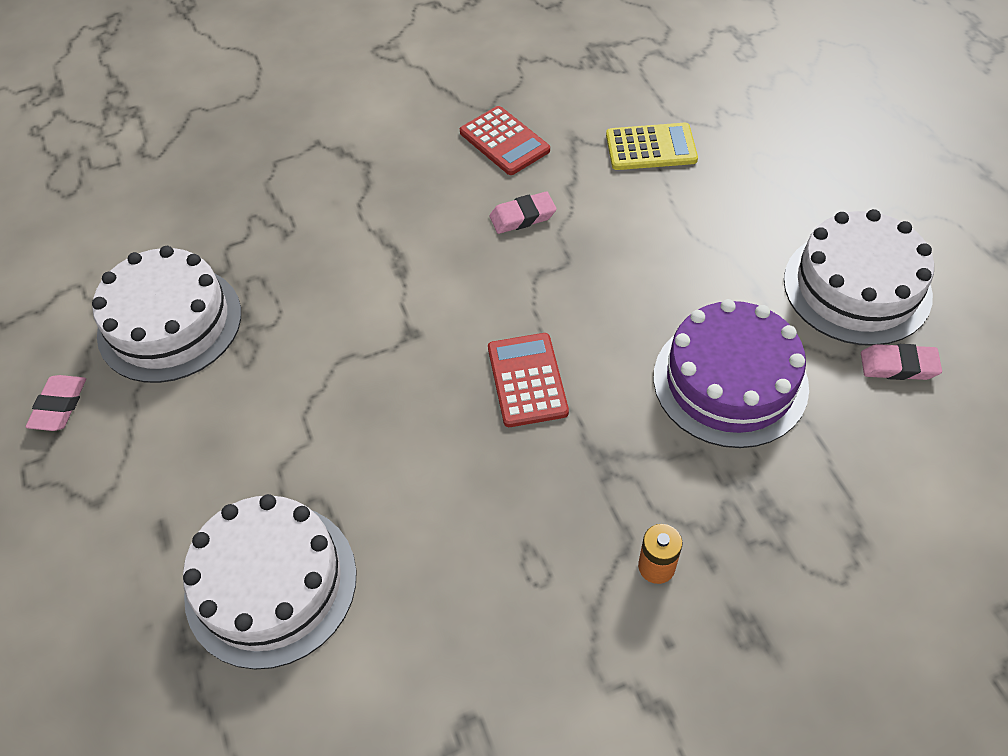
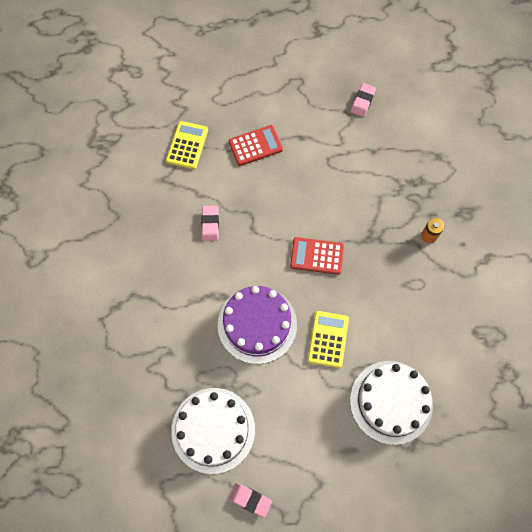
camera: 75 degrees left, 15 degrees up
red calculator [460,106,550,175] -> red calculator moved to [229,125,283,166]
purple cake [654,299,809,448] -> purple cake moved to [218,286,297,364]
white cake [784,209,934,346] -> none
none -> yellow calculator [308,311,349,368]

